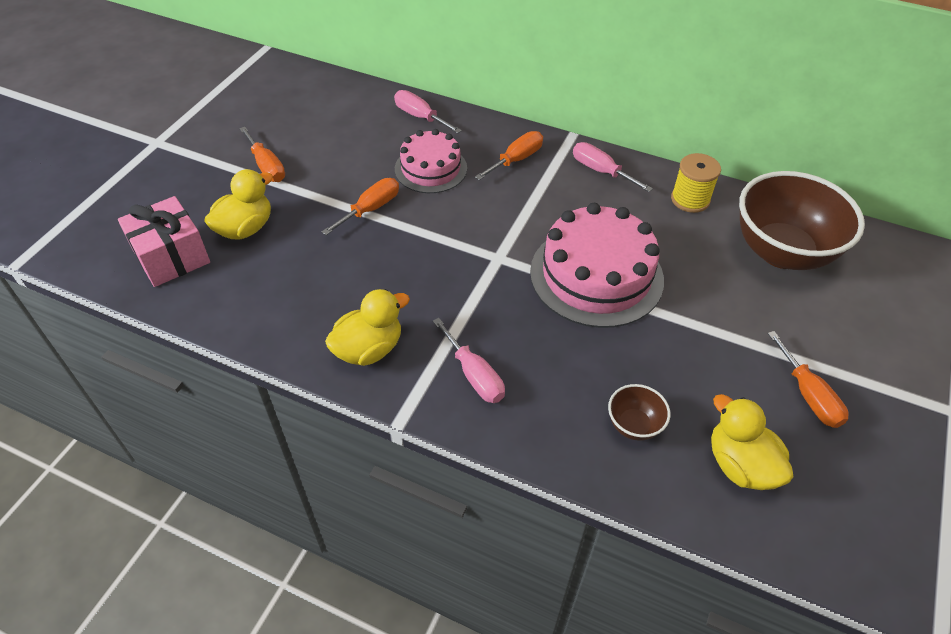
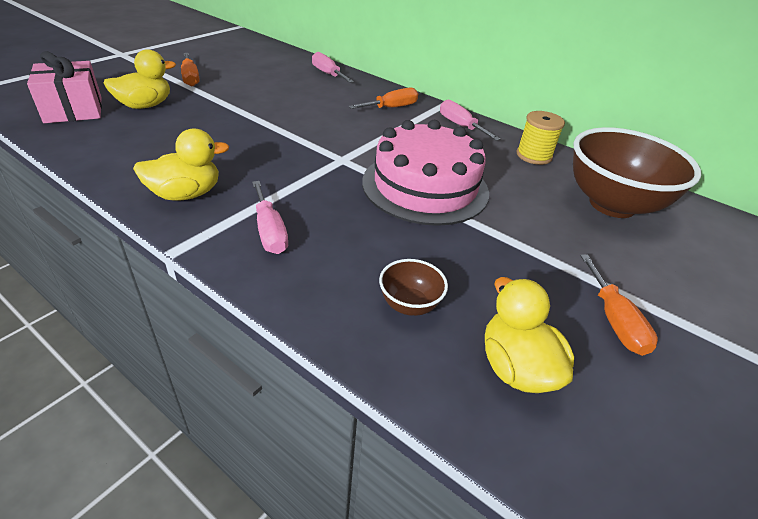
camera: 10 degrees right, 10 degrees down
orange screwdriver [322,178,399,235] -> none
pink cake [395,129,467,193] -> none

